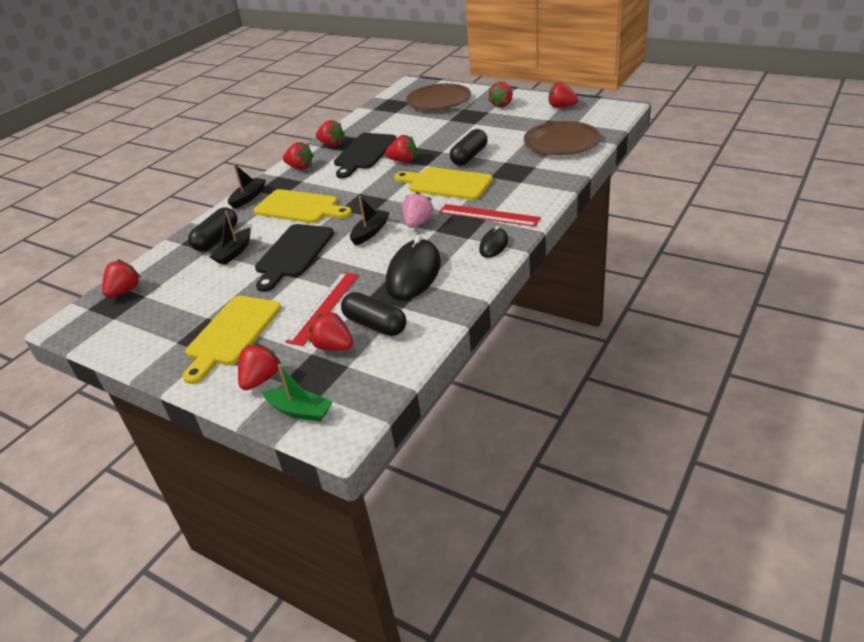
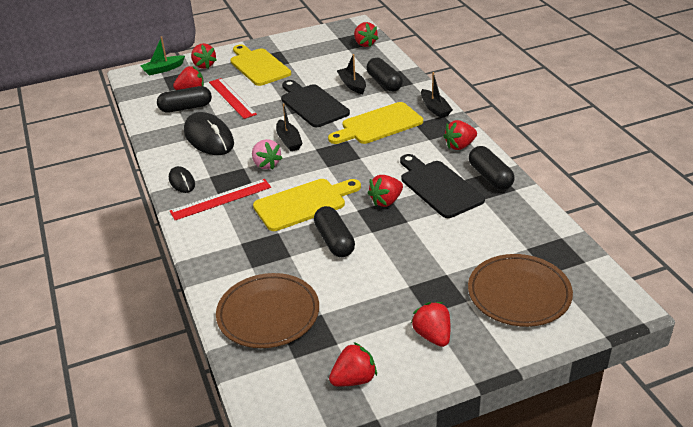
camera: 125 degrees right, 0 degrees up
red strawberry [316,120,345,147] -> black capsule [469,146,515,190]

